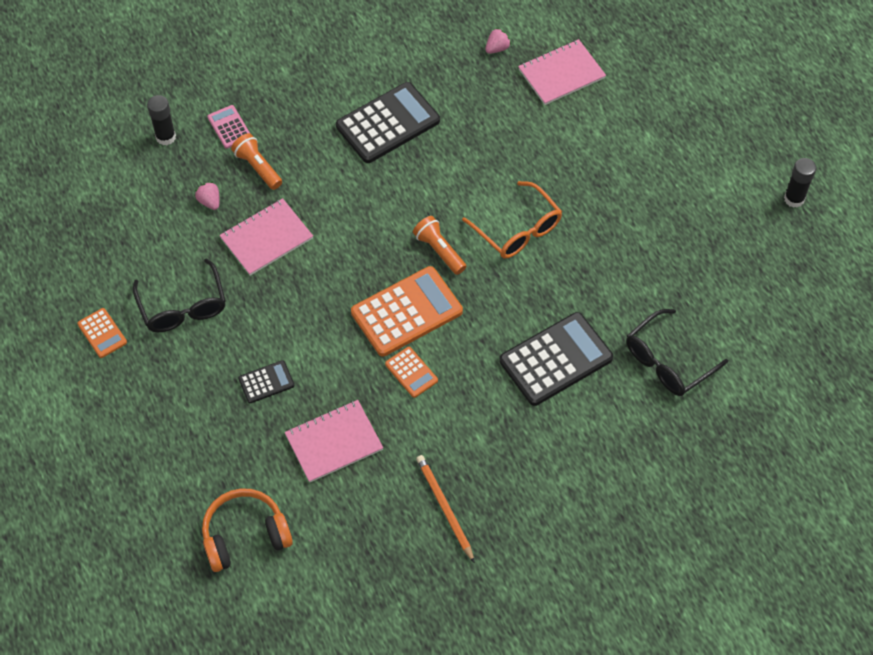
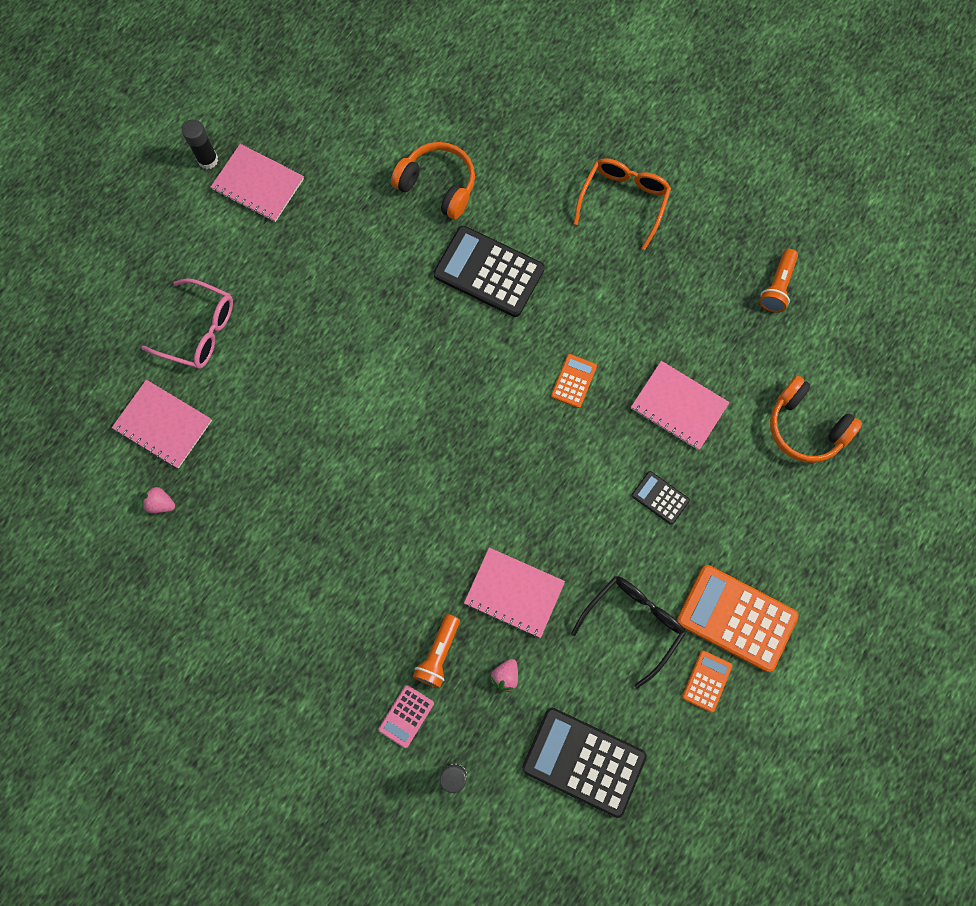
camera: 120 degrees left, 15 degrees up
black calculator [336,82,440,163] -> black calculator moved to [522,708,647,818]
orange calculator [351,266,463,356] -> orange calculator moved to [677,565,799,672]
orange flashlight [413,216,466,275] -> orange flashlight moved to [759,249,798,313]
orange pencil [416,455,475,563] -> none
orange glasses [462,181,562,259] -> orange glasses moved to [574,158,671,250]
black glasses [626,309,728,396] -> orange headphones [391,142,475,219]
none -> pink glasses [141,279,233,369]
none -> pink notebook [211,144,304,222]

